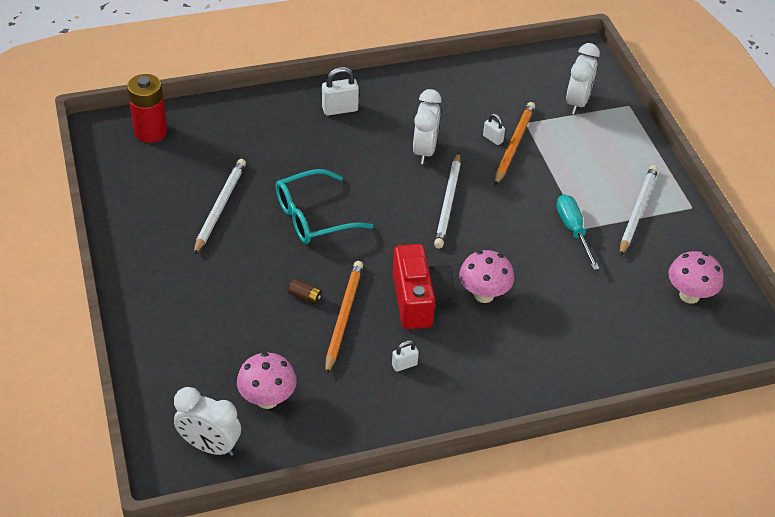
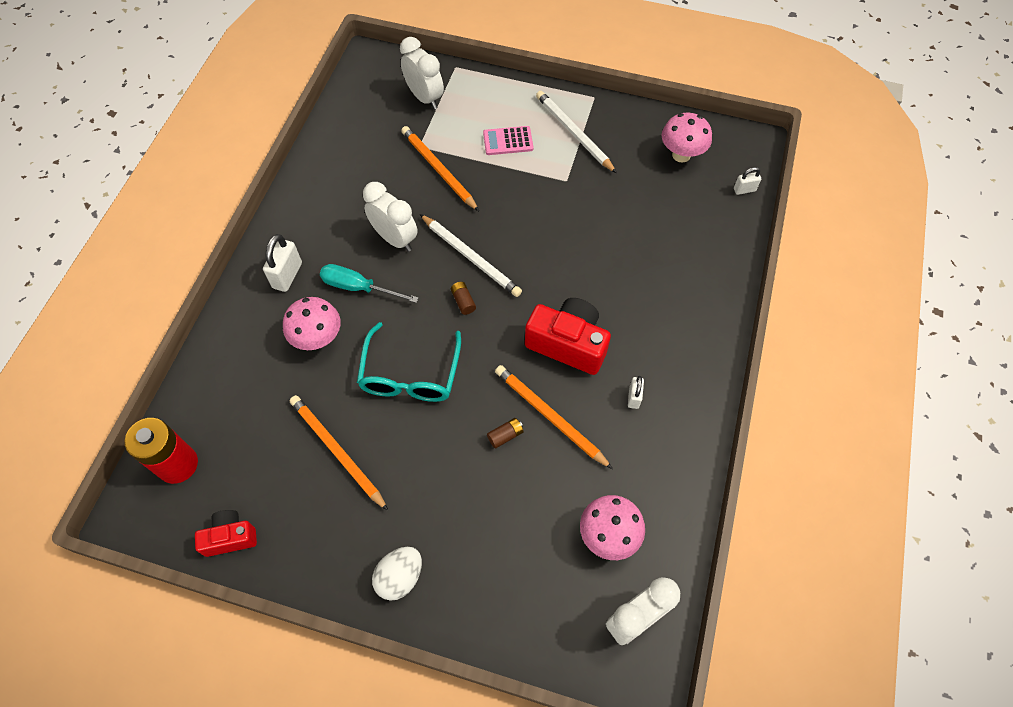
camera: 55 degrees left, 15 degrees up
white pencil [194,159,246,255] -> orange pencil [290,395,388,511]
pink mushroom [459,250,514,303] -> pink mushroom moved to [283,297,341,350]
white padlock [483,114,505,145] -> white padlock moved to [734,167,761,195]
turquoise screwdriver [557,194,599,270] -> turquoise screwdriver moved to [320,264,419,303]
none -> red camera [195,510,257,557]
none -> white egg [372,547,422,601]
none -> brown battery [451,282,476,315]
none -> pink calculator [483,126,533,155]

